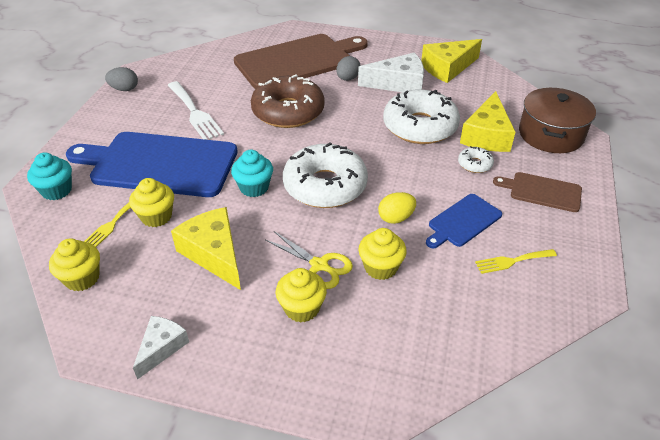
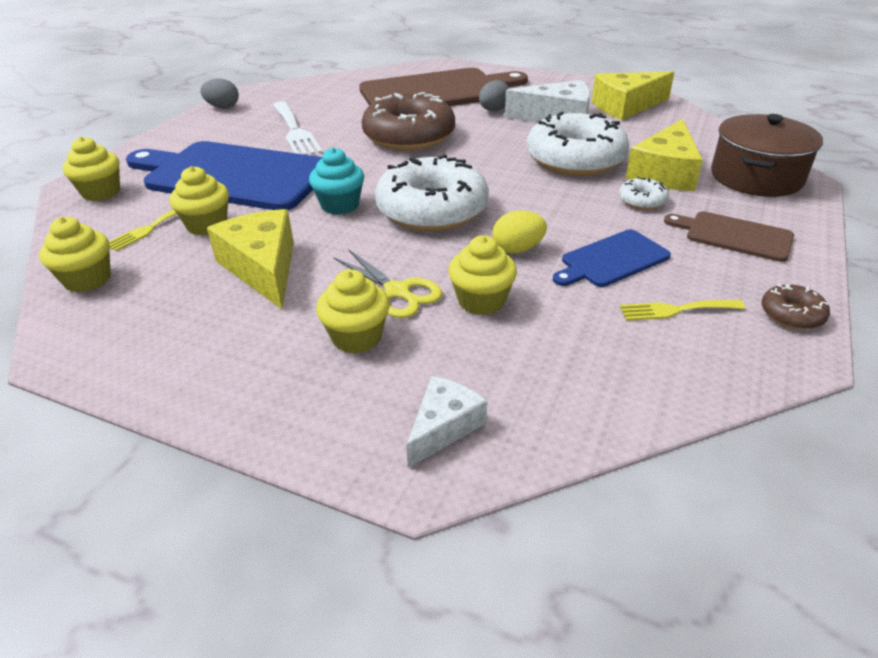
camera: 10 degrees right, 5 degrees down
turquoise cupcake [27,152,72,200] -> yellow cupcake [63,136,120,201]
white cheese [133,316,189,380] -> white cheese moved to [406,376,487,468]
none -> brown donut [761,284,830,330]

